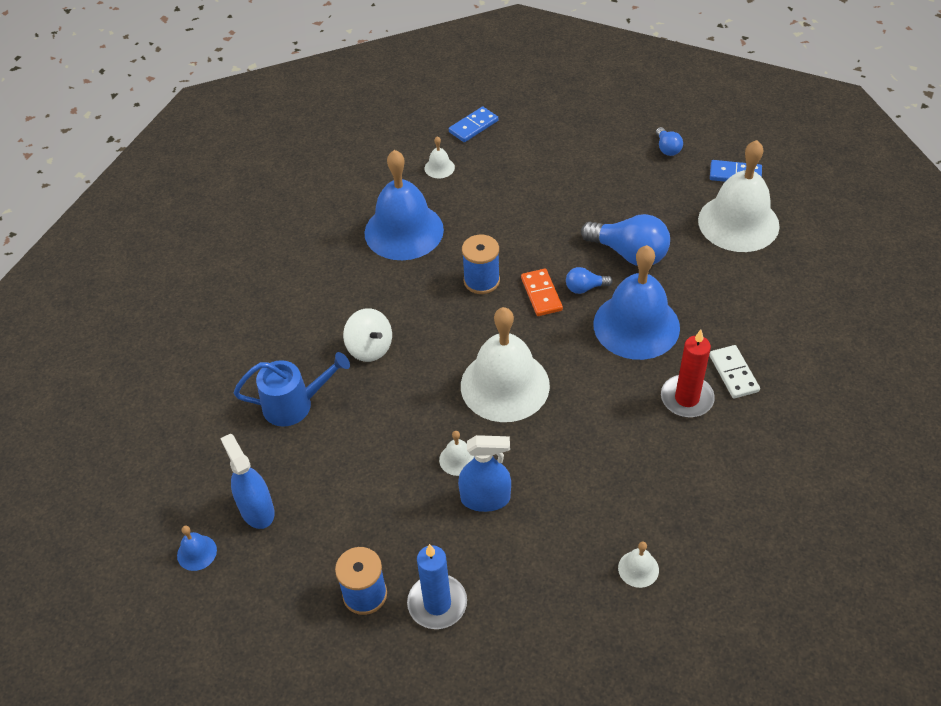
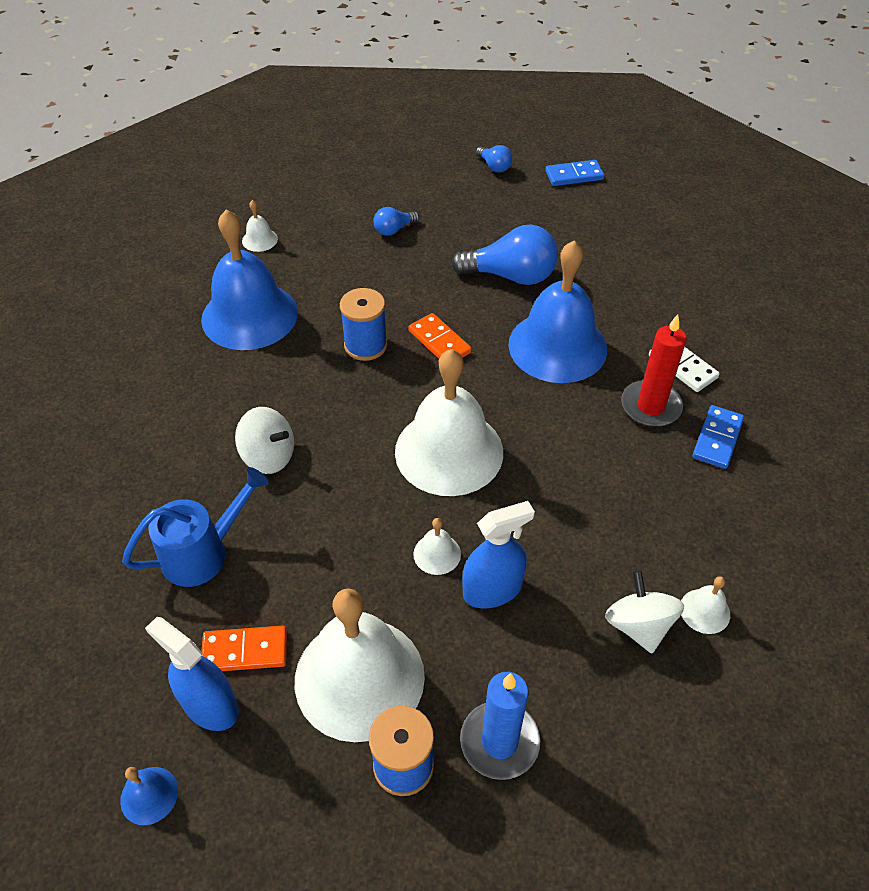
camera: 25 degrees left, 0 degrees up
blue domino [449,106,498,142] -> blue domino moved to [692,405,744,469]
blue light bulb [566,267,613,294] -> blue light bulb moved to [373,207,420,236]
white bell [698,140,780,252] -> white bell moved to [295,588,425,742]
none -> orange domino [201,626,287,671]
none -> white spinning top [605,570,684,653]

